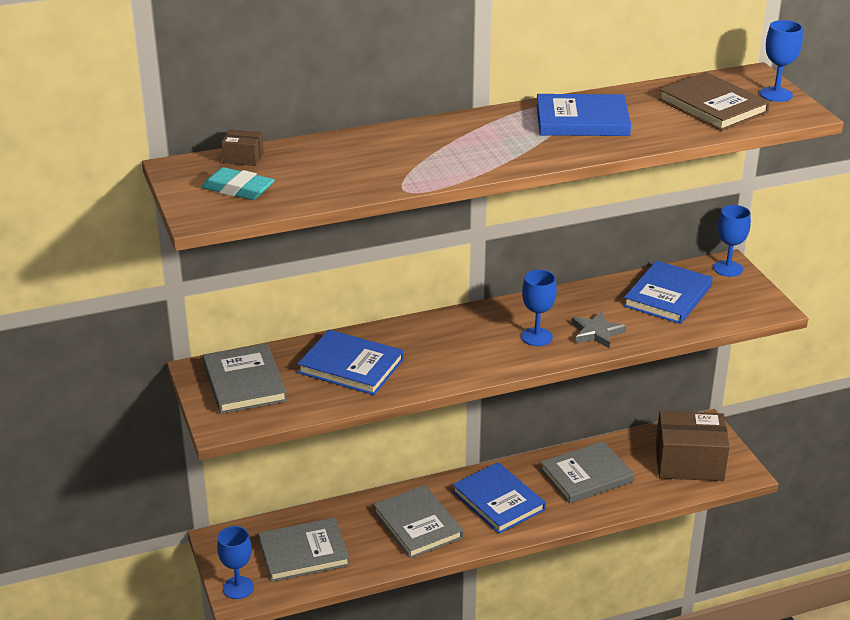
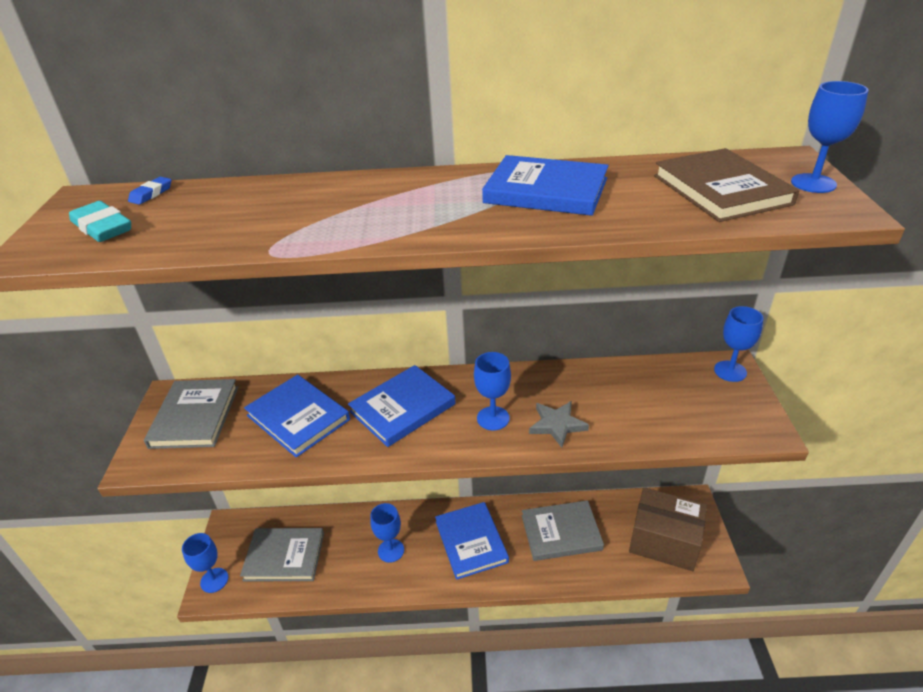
camera: 20 degrees right, 5 degrees up
brown box [221,130,264,166] -> blue eraser [128,177,171,205]
grey book [373,485,463,559] -> blue goblet [370,503,404,563]
blue book [623,261,713,324] -> blue book moved to [348,365,456,447]

